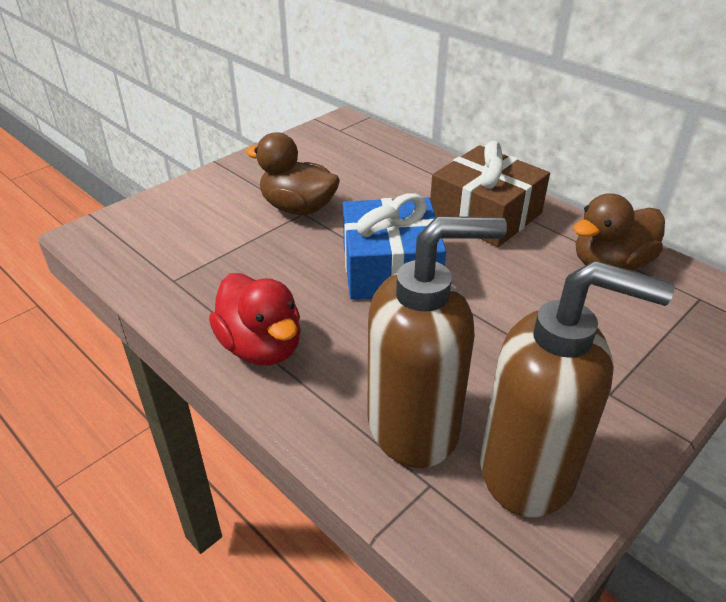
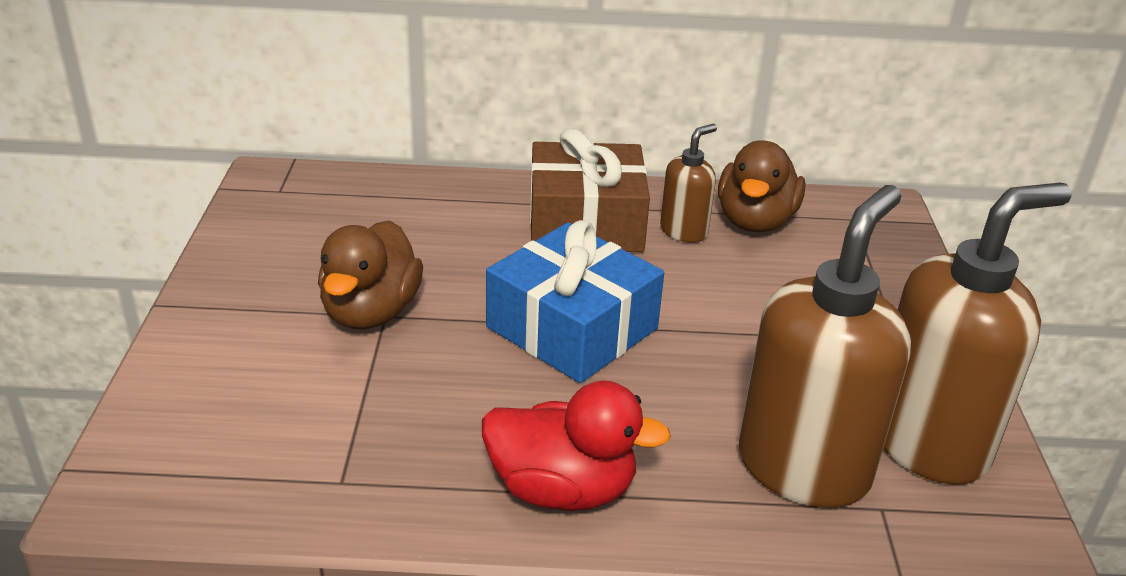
camera: 45 degrees left, 5 degrees down
brown duck [245,132,340,215] -> brown duck turned 60 degrees counterclockwise [318,220,423,329]
none -> brown soap dispenser [660,124,717,243]

